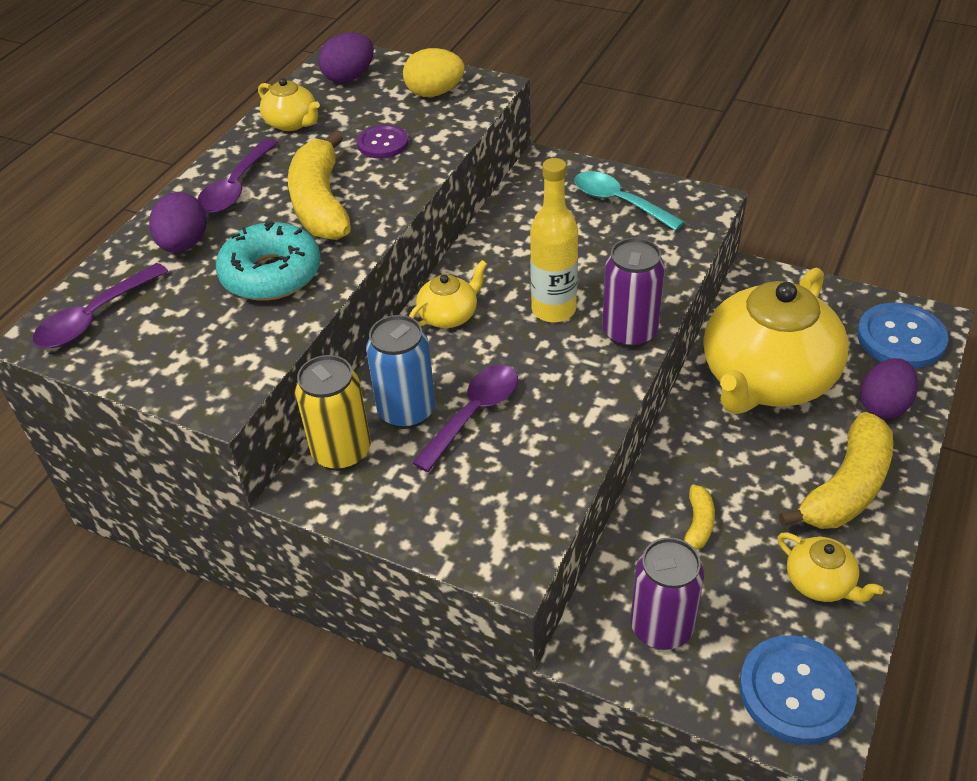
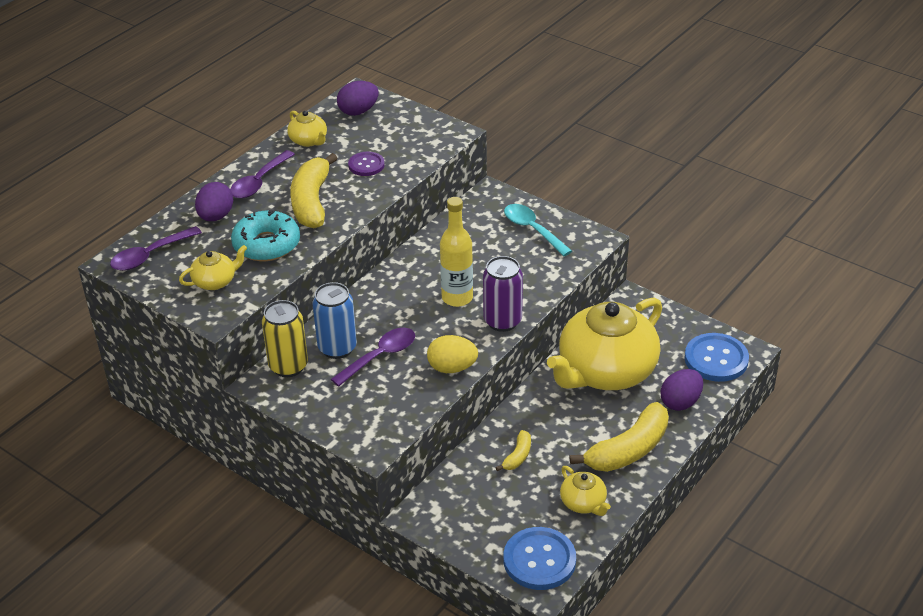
camera: 10 degrees right, 5 degrees down
yellow egg [403,48,465,97] -> yellow egg moved to [427,335,478,373]
yellow teapot [409,260,487,328] -> yellow teapot moved to [179,245,247,290]
purple can [631,538,704,650] -> none

